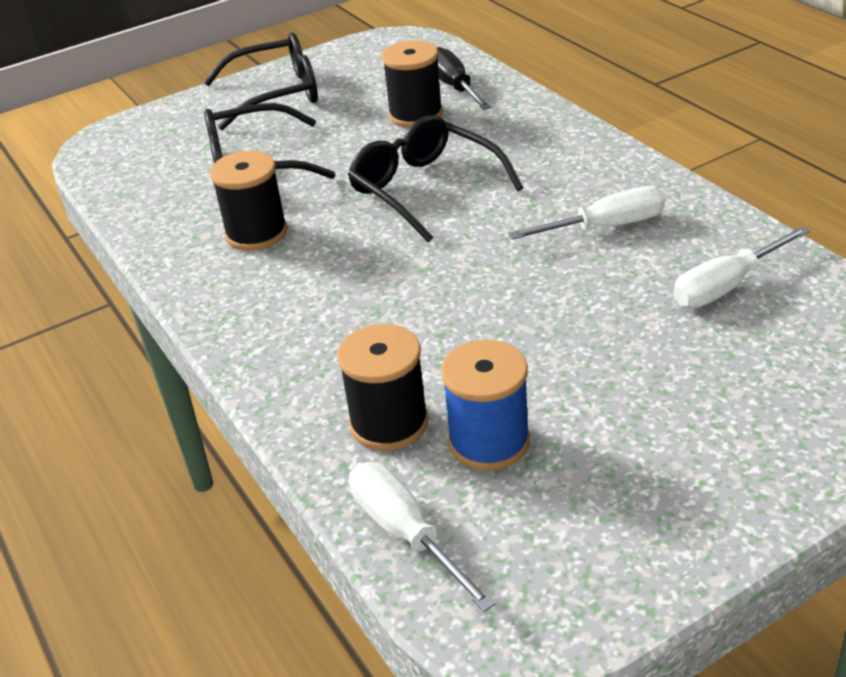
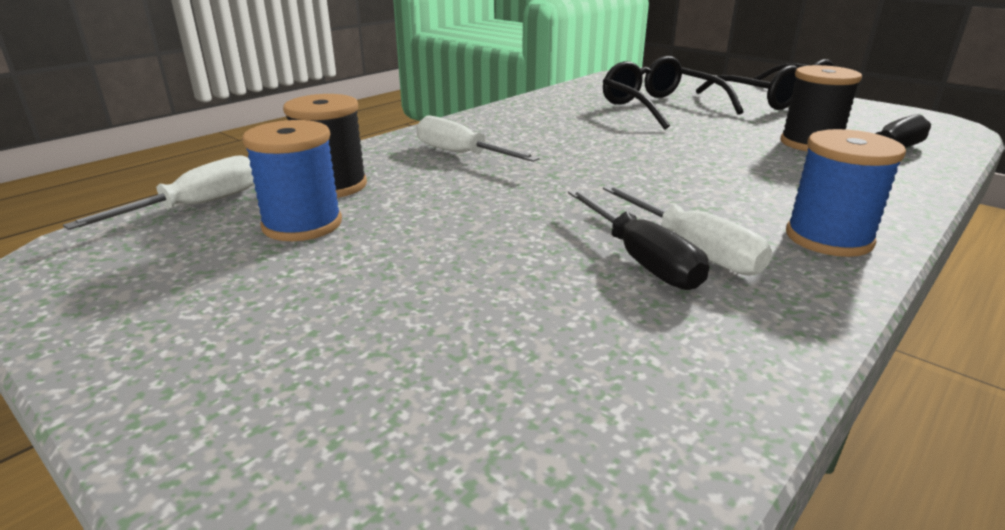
camera: 70 degrees right, 10 degrees down
black spool [210,151,288,251] -> none
black glasses [348,115,523,242] -> none
white screwdriver [673,226,810,308] -> white screwdriver moved to [416,116,540,162]
none -> black screwdriver [568,189,709,290]
none -> blue spool [786,129,906,257]

